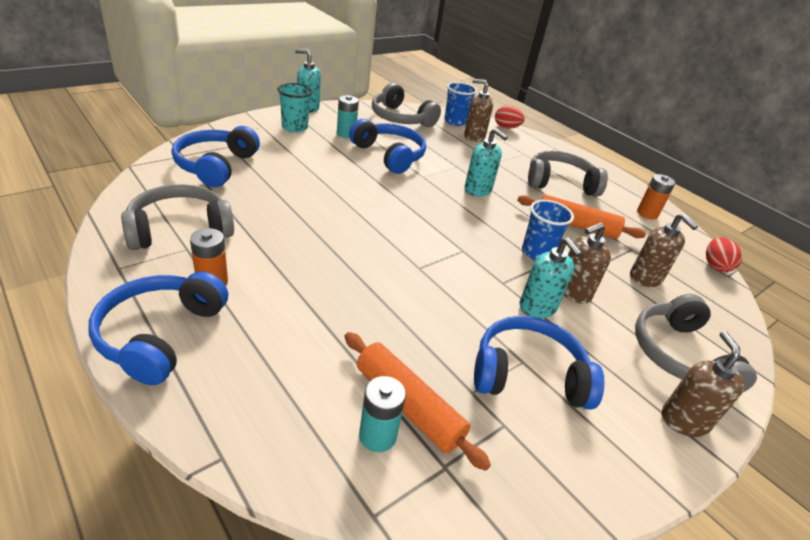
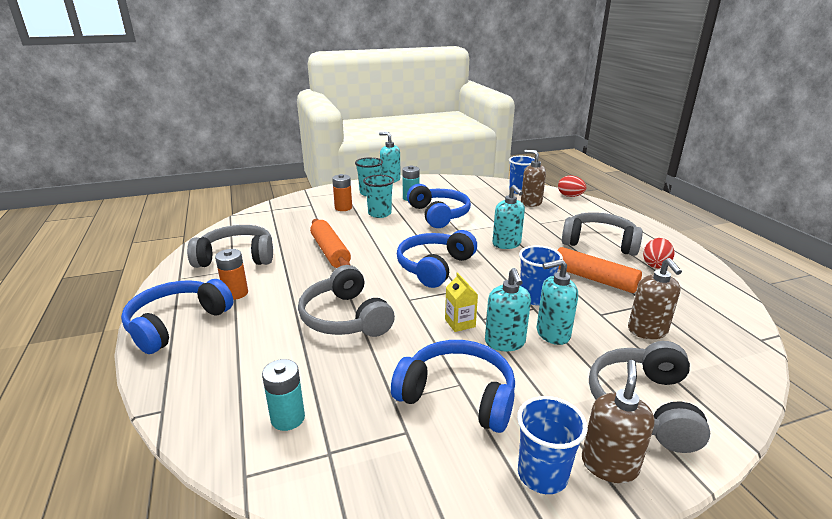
camera: 25 degrees right, 10 degrees down
blue headphones [172,126,260,187] -> blue headphones moved to [397,230,477,288]
orange rolling pin [345,332,491,471] -> orange rolling pin moved to [310,219,351,268]
grey headphones [372,83,441,127] -> grey headphones moved to [298,265,395,337]
brown soap dispenser [564,223,611,304] -> turquoise soap dispenser [537,259,578,345]
orange battery [637,174,675,219] -> orange battery moved to [332,174,352,211]
red egg [706,237,742,272] -> red egg moved to [643,238,675,269]
none -> turquoise cup [363,175,394,218]
none -> yellow carton [445,273,478,332]
none -> blue cup [517,396,588,494]

